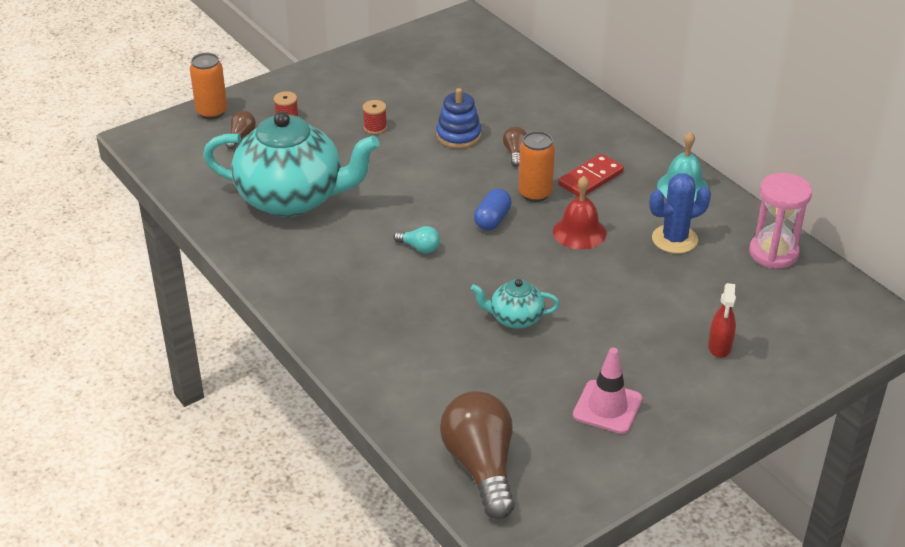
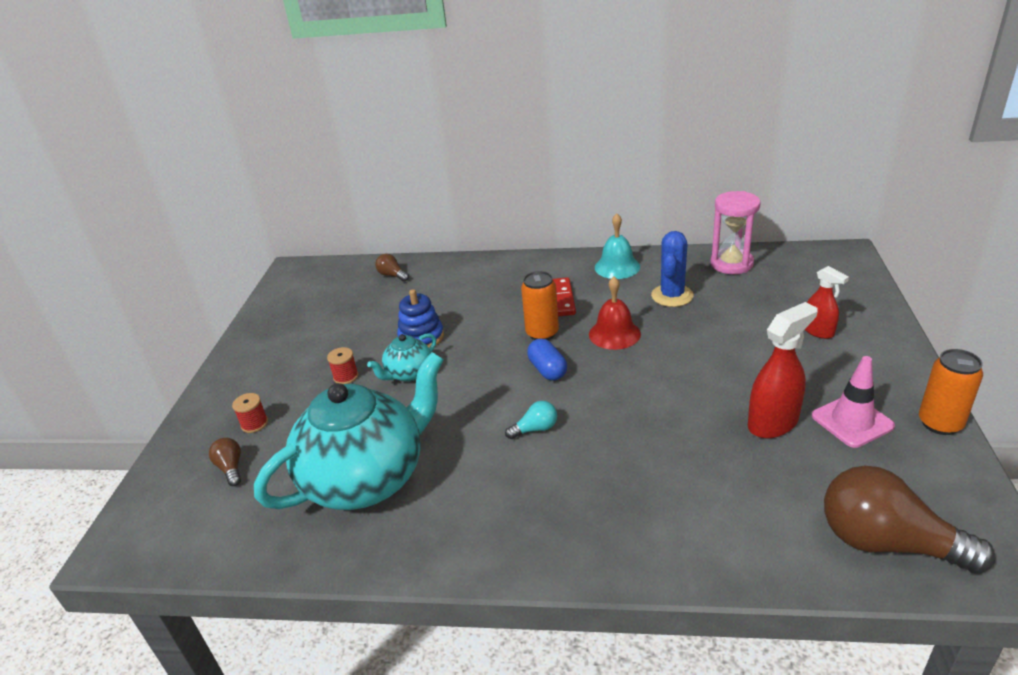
camera: 45 degrees left, 5 degrees down
orange can [190,53,227,119] -> orange can moved to [919,349,983,435]
turquoise teapot [471,279,560,329] -> turquoise teapot moved to [367,333,436,382]
brown light bulb [503,127,526,167] -> brown light bulb moved to [375,254,409,282]
none -> red spray bottle [748,302,818,439]

